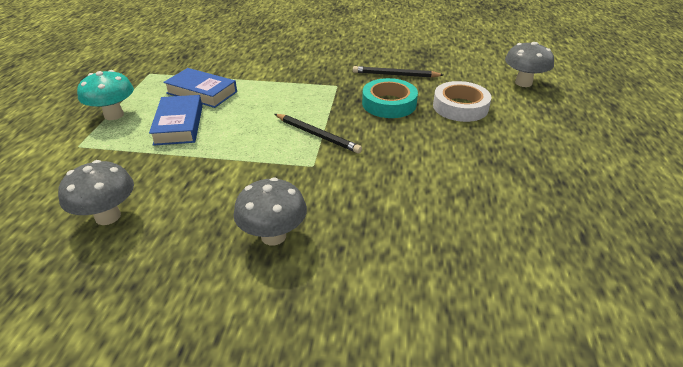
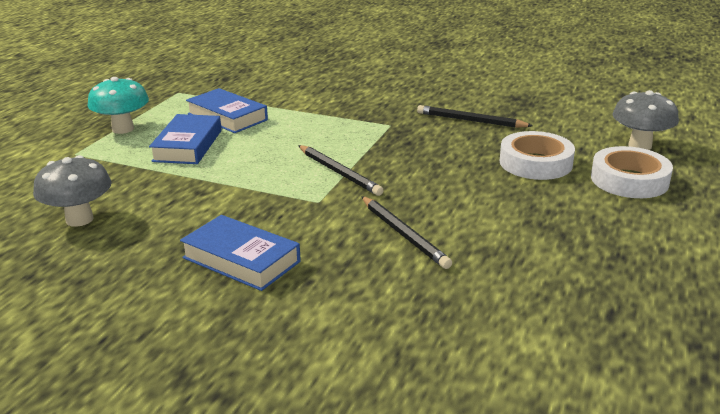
camera: 15 degrees right, 10 degrees down
grey mushroom [233,177,307,245] -> blue book [180,215,301,291]
turquoise tape [362,78,418,118] -> none
none -> black pencil [361,196,452,269]
none -> white tape [591,146,673,198]

